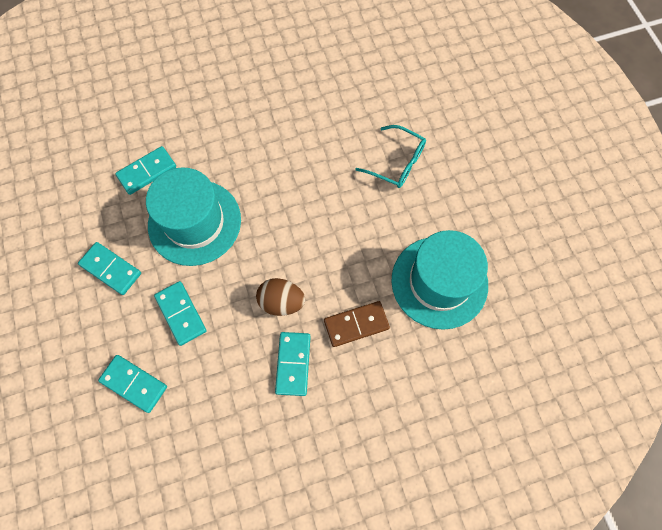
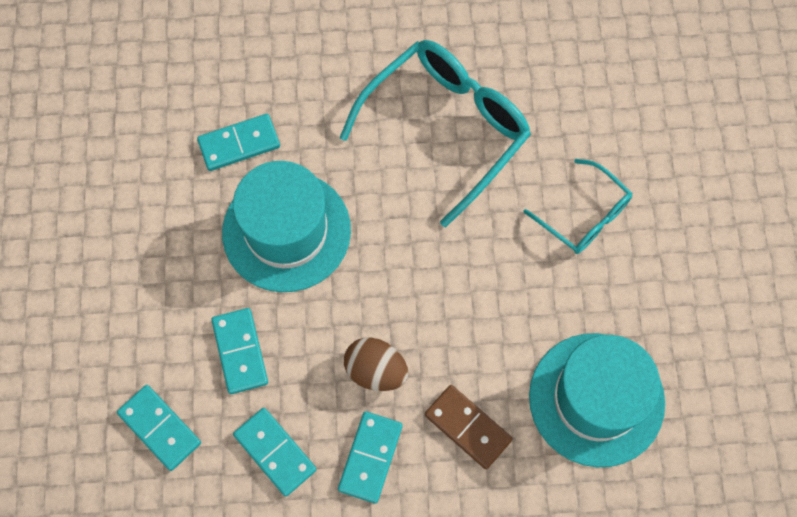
camera: 15 degrees right, 0 degrees up
turquoise domino [78,242,141,295] -> turquoise domino moved to [233,408,317,497]
brown domino [324,301,390,347] -> brown domino turned 45 degrees clockwise [425,385,513,469]
none -> turquoise glasses [340,40,531,227]

